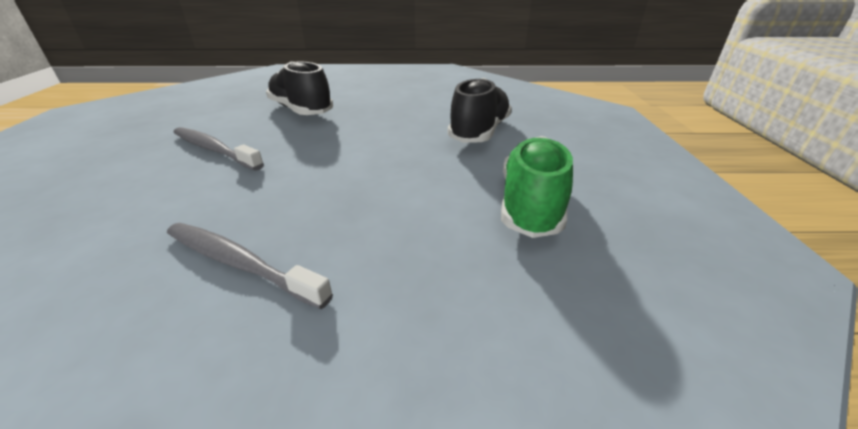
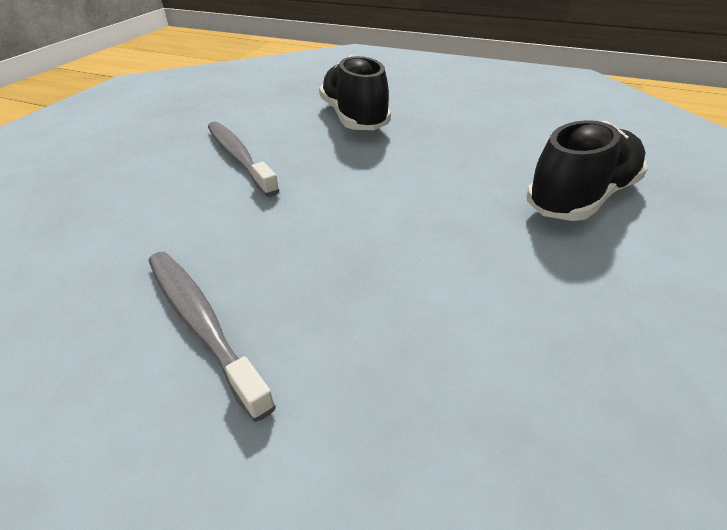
camera: 25 degrees right, 5 degrees up
green shoe [501,136,573,238] -> none

